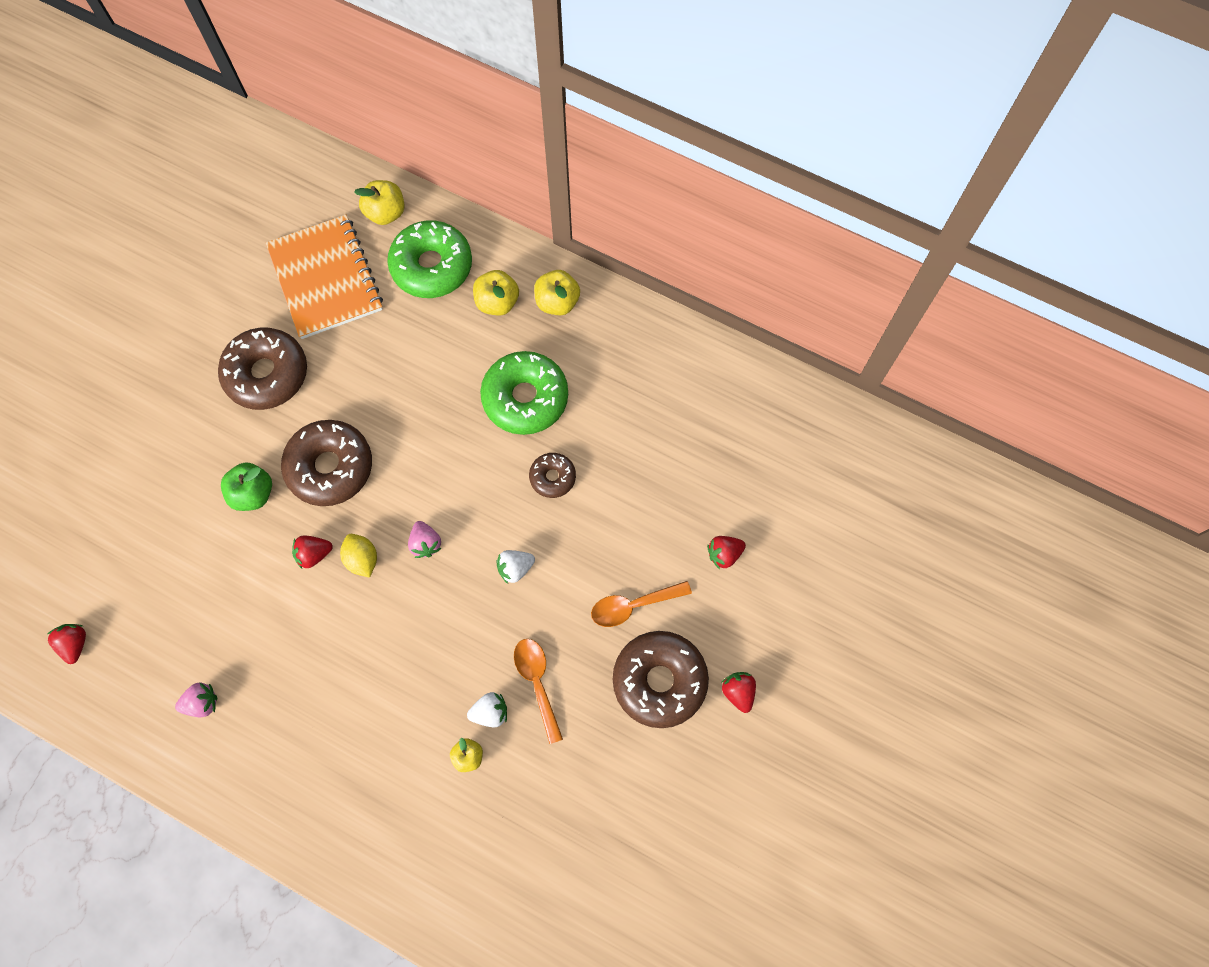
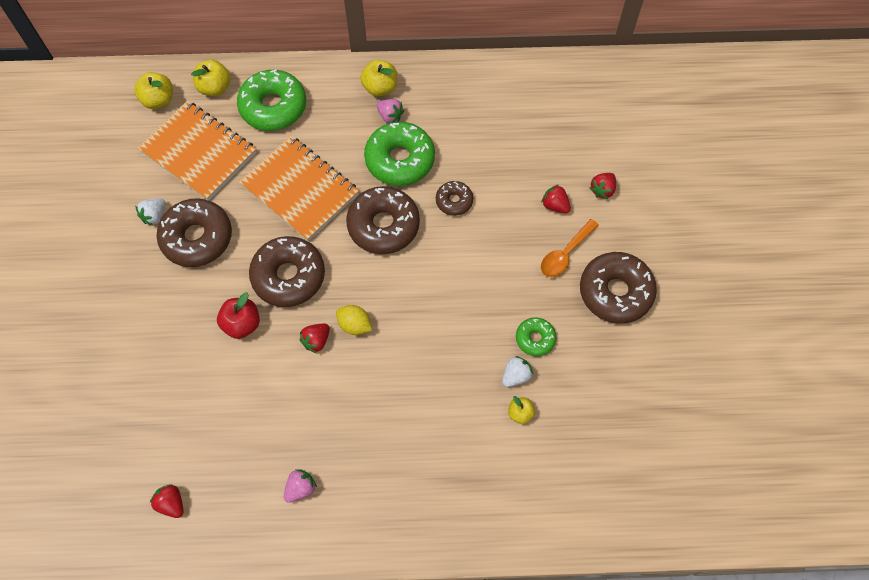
camera: 30 degrees left, 5 degrees down
green apple [221,462,272,511] -> red apple [217,293,260,339]
pink strawberry [408,521,442,558] -> pink strawberry moved to [377,99,404,123]
yellow apple [473,270,519,315] -> yellow apple moved to [134,72,173,109]
white strawberry [496,550,535,584] -> white strawberry moved to [136,198,166,226]
orange spoon [514,639,563,744] -> green donut [516,318,556,356]
red strawberry [721,672,756,713] -> red strawberry moved to [541,184,571,214]
none -> orange notebook [239,136,359,242]
none -> brown donut [346,186,420,254]

